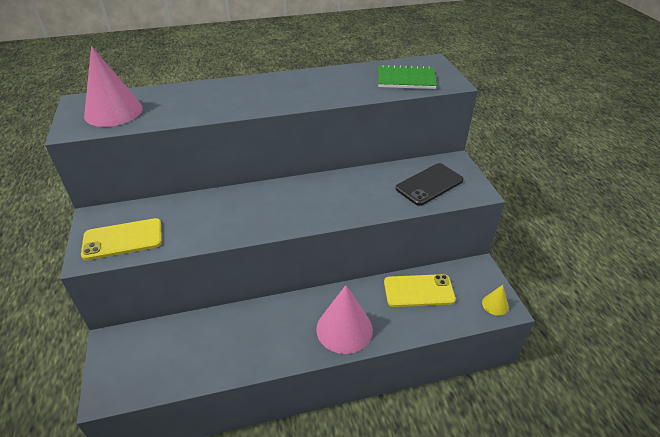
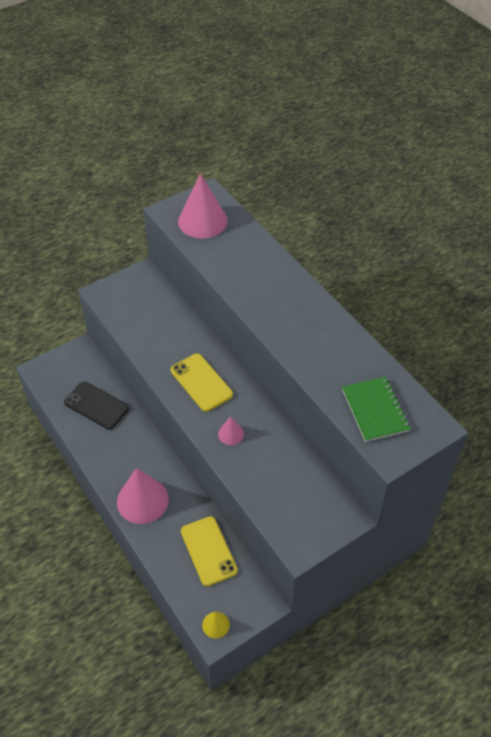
camera: 70 degrees right, 10 degrees up
yellow phone [81,218,162,260] -> yellow phone moved to [171,353,233,412]
black phone [396,163,464,206] -> black phone moved to [64,382,129,430]
none -> pink cone [218,416,244,445]

